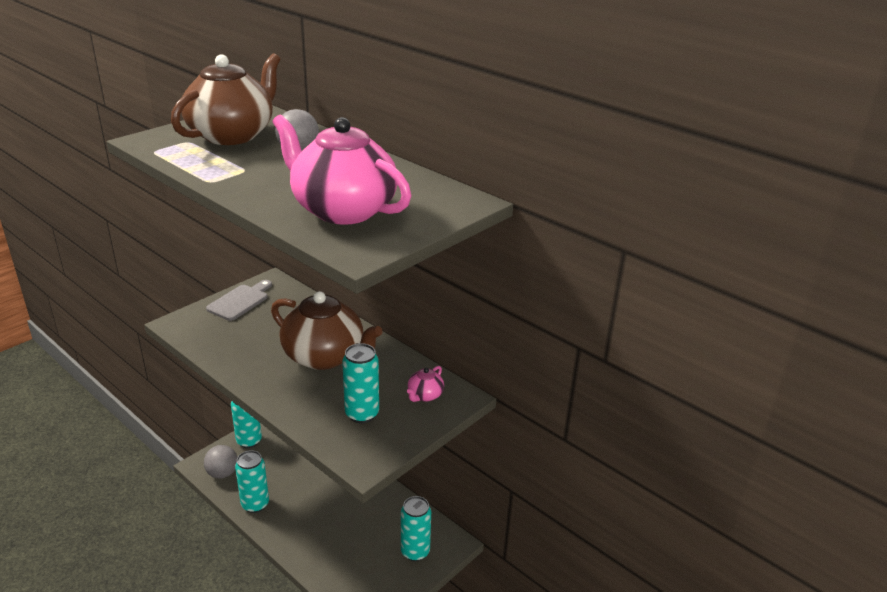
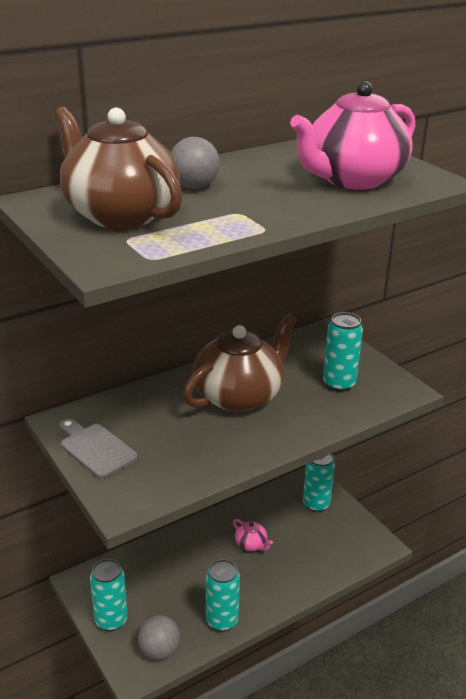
camera: 75 degrees left, 0 degrees up
pink teapot [407,366,444,402] -> pink teapot moved to [233,519,273,551]

